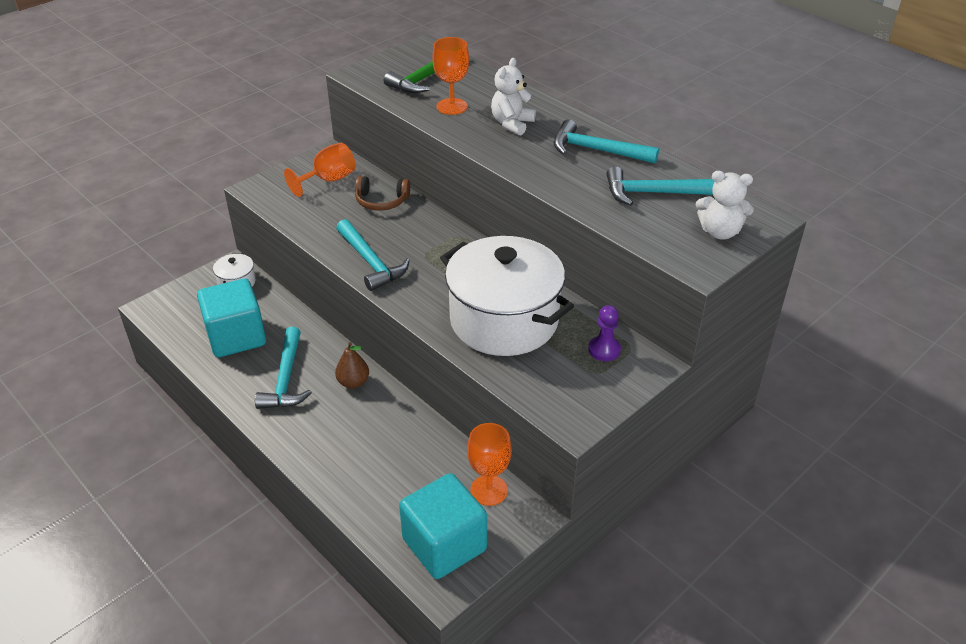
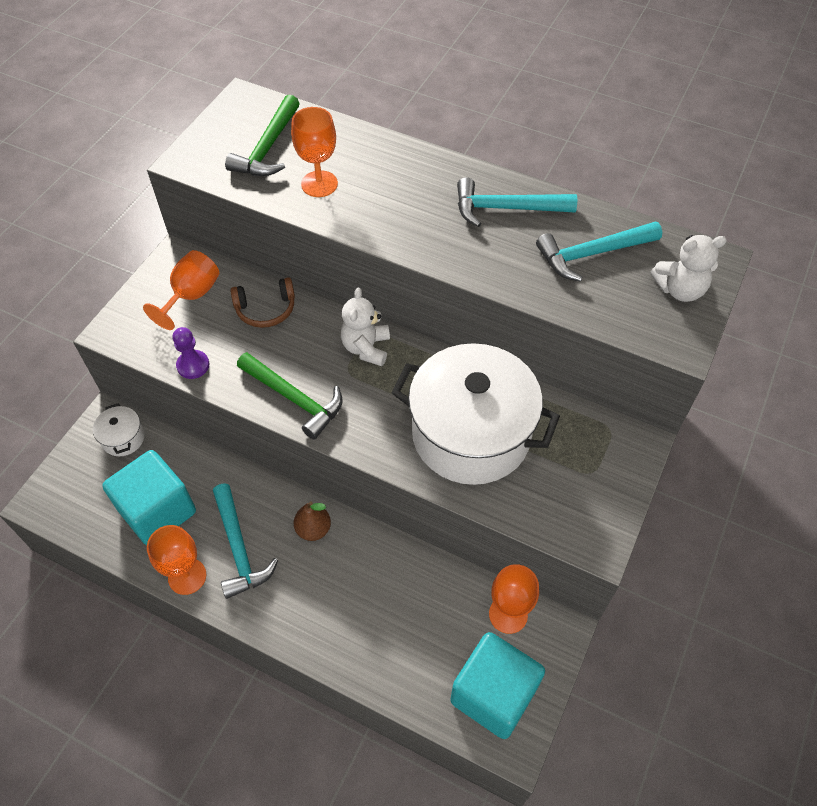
camera: 20 degrees left, 15 degrees up
turquoise hammer [336,219,410,291] -> green hammer [237,352,342,440]
white teddy bear [491,58,536,136] -> white teddy bear moved to [341,288,390,366]
purple pawn [588,305,621,361] -> purple pawn moved to [172,327,209,379]
none -> orange goblet [147,525,206,595]

